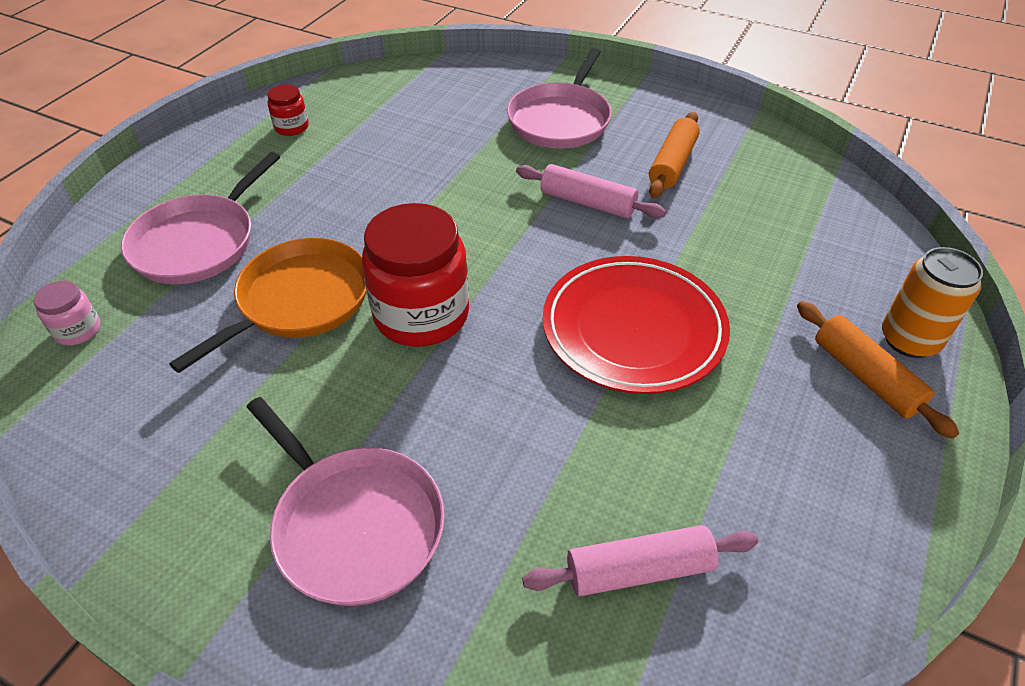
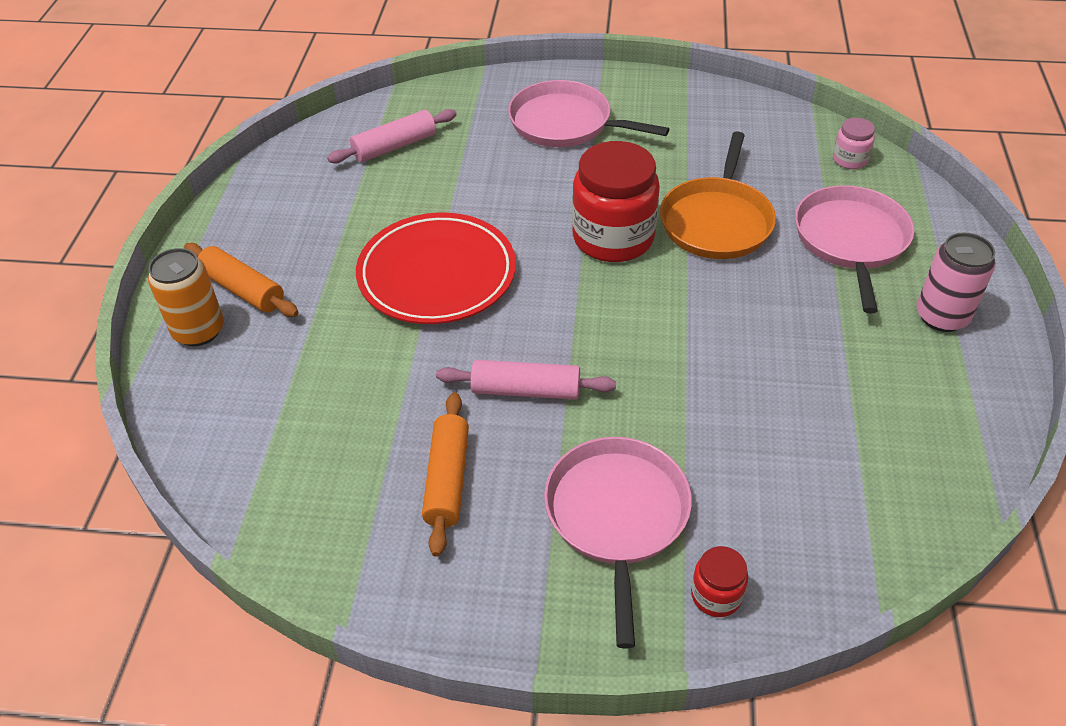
camera: 160 degrees right, 0 degrees up
red jar [267,84,309,136] -> red jar moved to [691,546,748,617]
none -> pink can [917,233,996,332]

